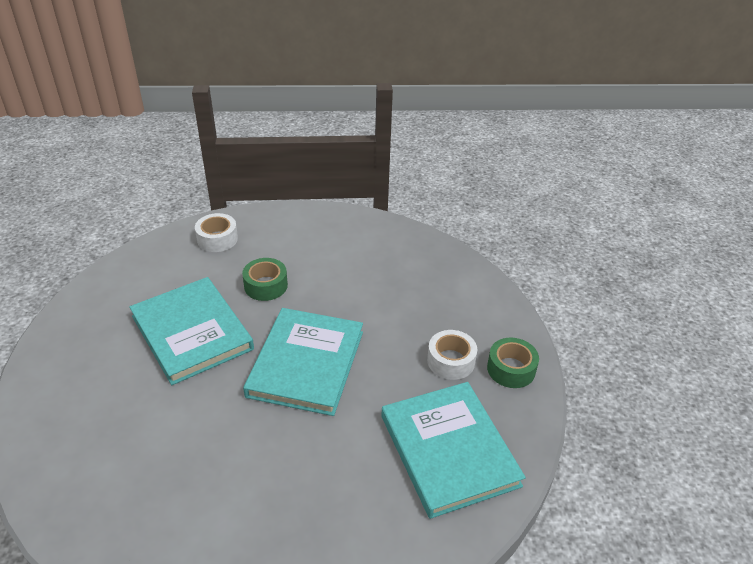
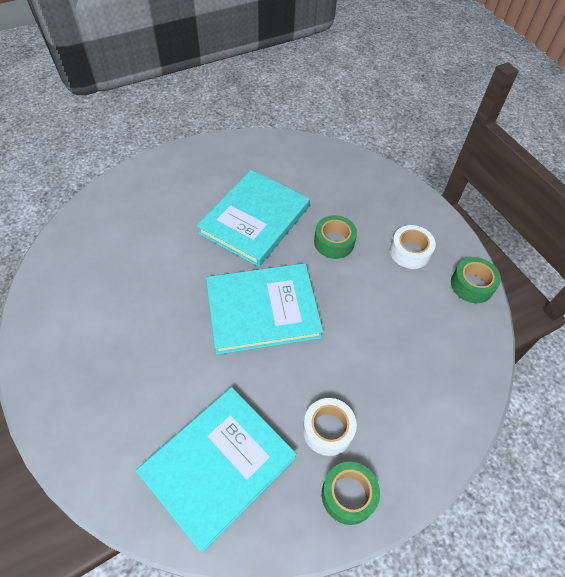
camera: 65 degrees right, 15 degrees up
white tape [195,213,238,252] -> white tape moved to [390,225,436,269]
none -> green tape [451,257,501,303]

